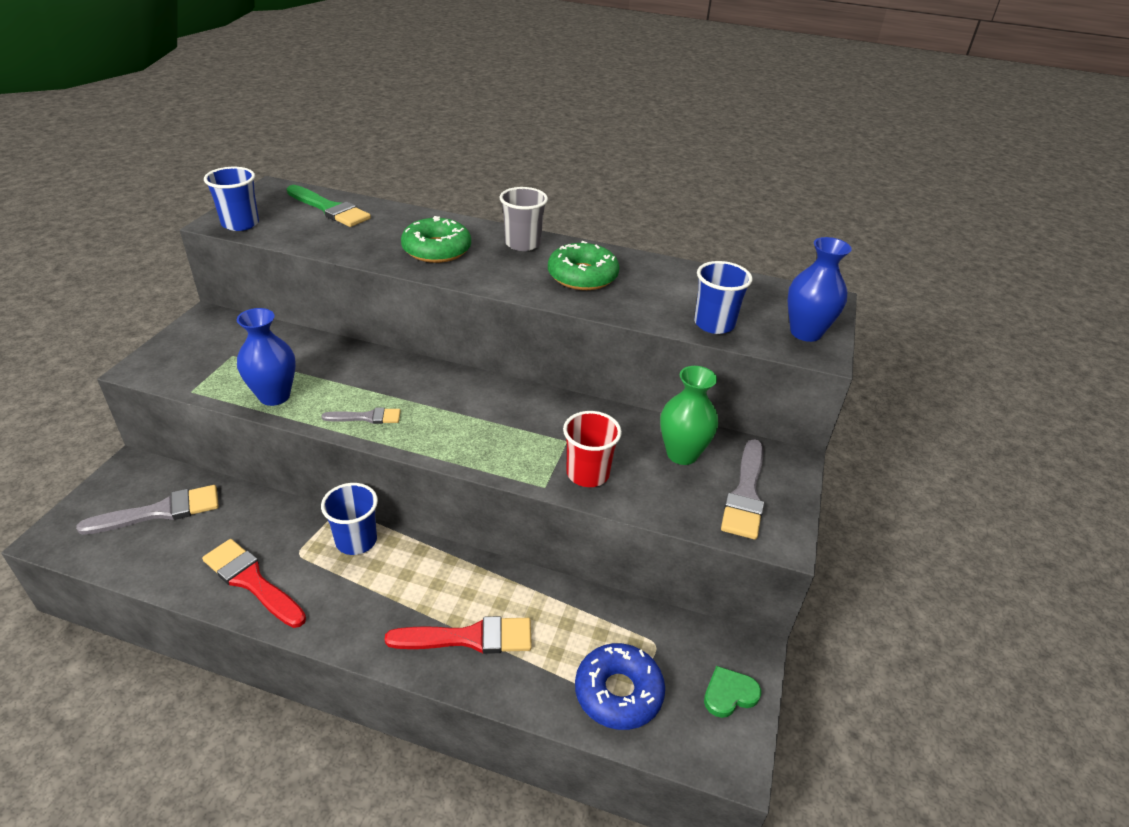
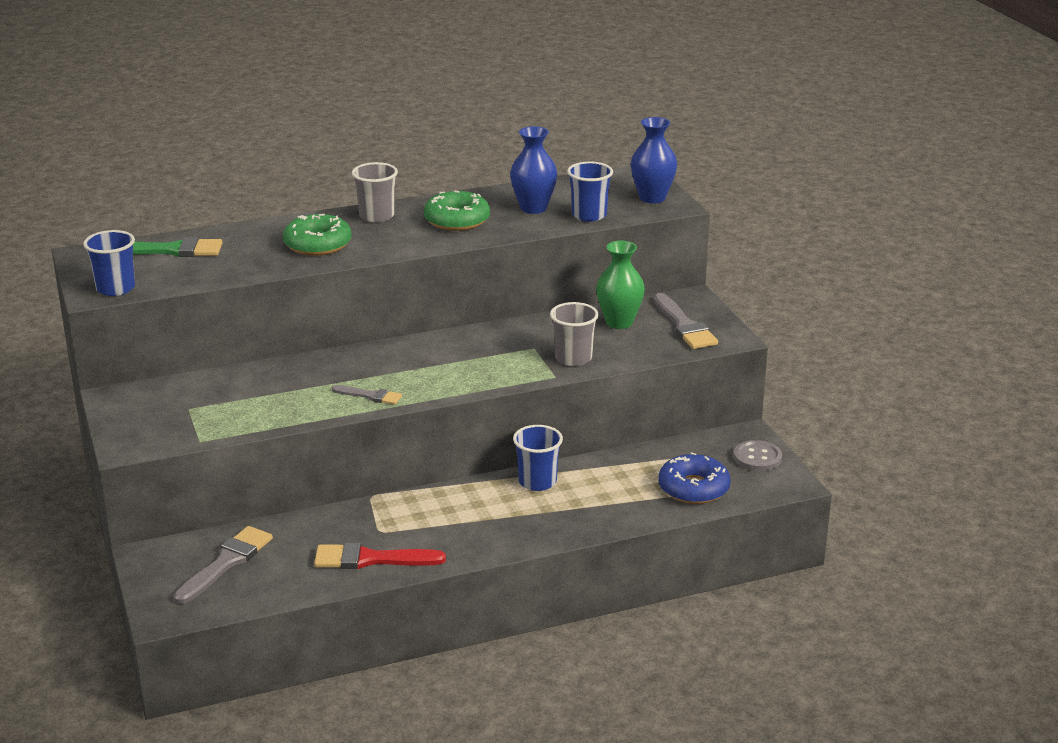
camera: 35 degrees left, 10 degrees down
blue vase [237,308,296,406] -> blue vase moved to [510,126,557,214]
grey brush [321,408,401,424] -> grey brush turned 60 degrees clockwise [332,385,402,405]
blue cup [321,483,378,555] -> blue cup moved to [513,425,563,491]
red brush [384,616,532,654] -> none
red cup [563,411,622,487] -> grey cup [550,302,599,366]
green heart [704,666,761,718] -> grey button [733,440,782,471]

